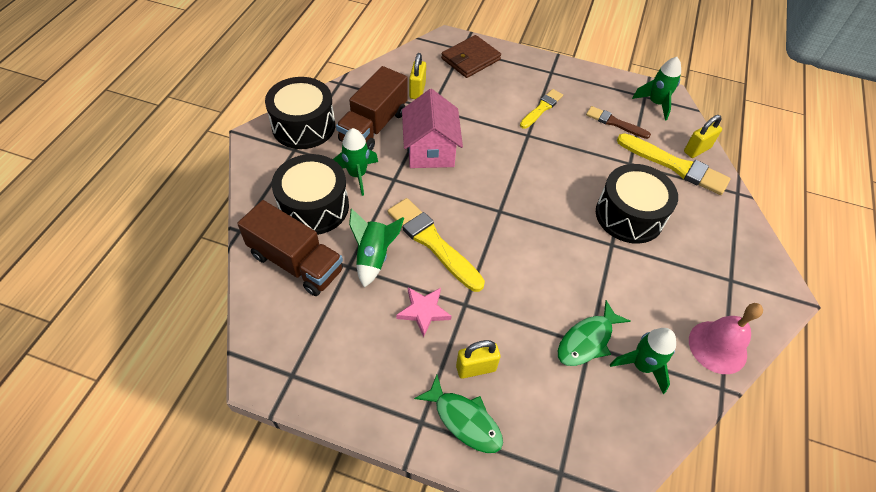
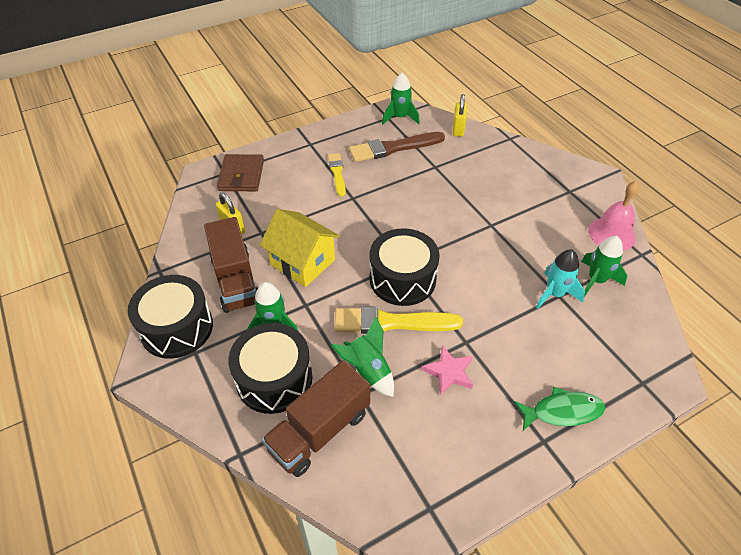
camera: 45 degrees left, 5 degrees down
brown truck [237,200,343,296] -> brown truck turned 150 degrees clockwise [262,360,370,477]
pink house [402,89,463,168] -> yellow house [260,209,340,287]
yellow padlock [456,340,501,379] -> none
green fish [558,300,630,366] -> turquoise rocket [536,249,585,309]
brown brush [586,106,651,139] -> brown brush [349,132,445,162], size x1.66
black drum [596,164,678,244] -> black drum moved to [370,228,440,306]
yellow brush [617,133,731,195] -> none

